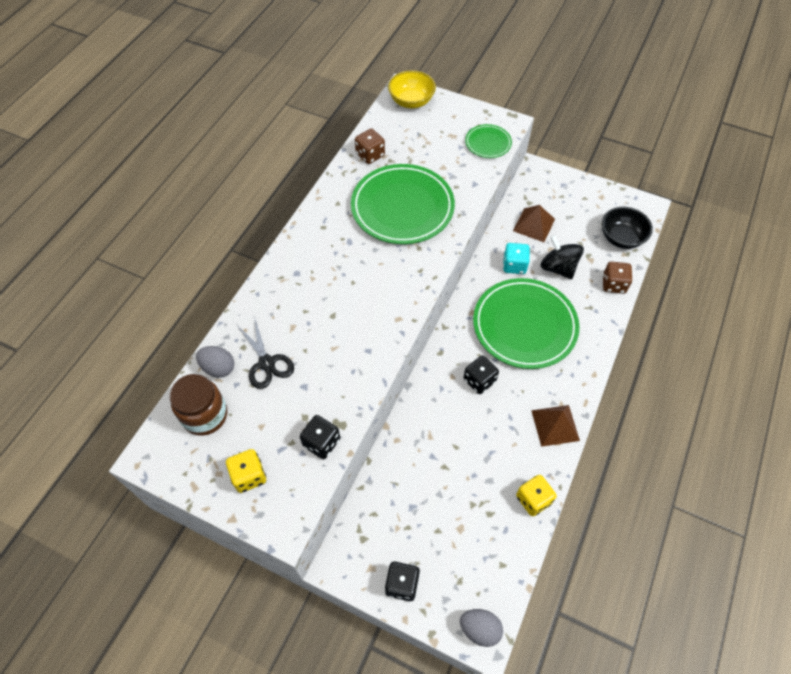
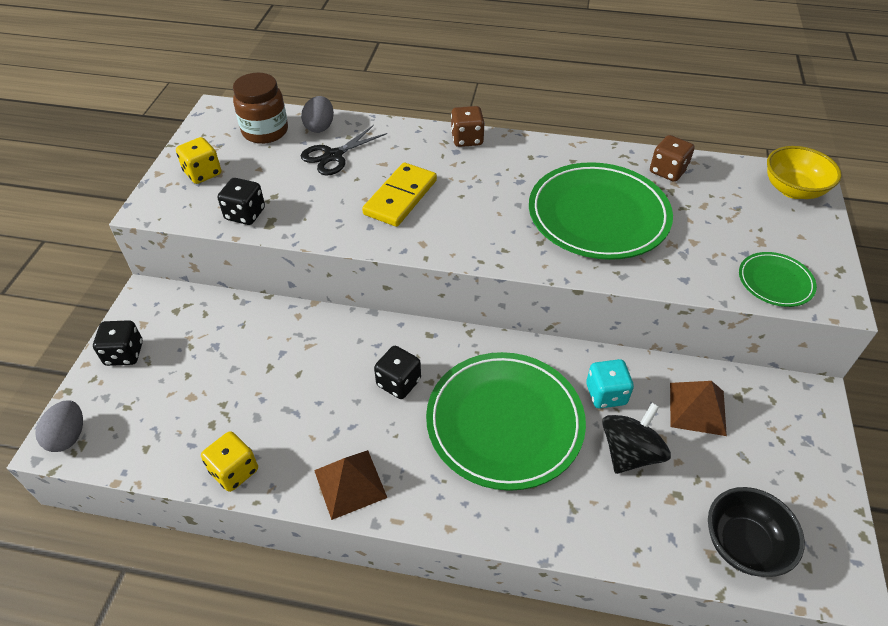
camera: 75 degrees right, 10 degrees down
brown dice [603,261,633,294] -> brown dice moved to [451,106,485,147]
none -> yellow domino [362,162,437,227]

